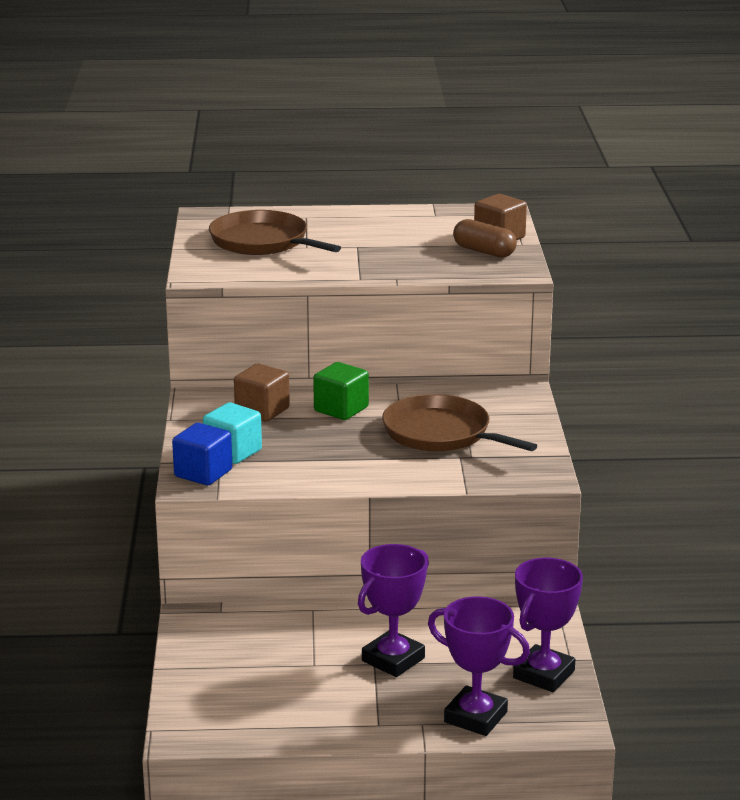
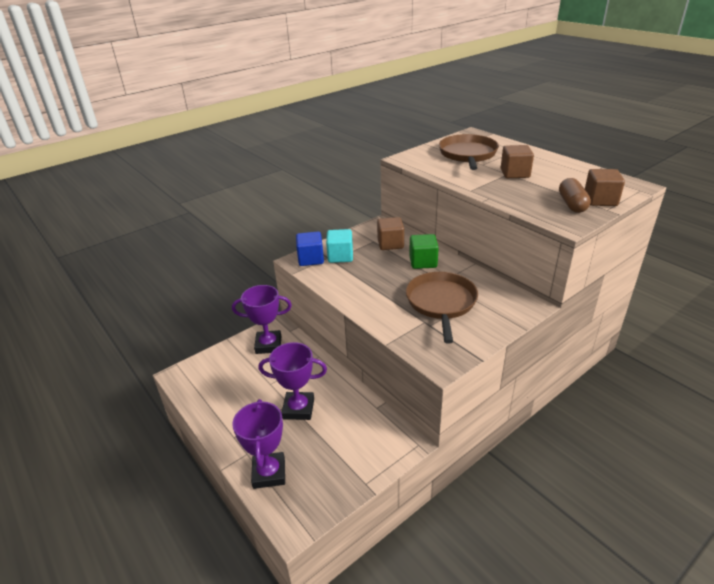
camera: 55 degrees right, 10 degrees up
purple trophy [513,558,583,692] -> purple trophy moved to [232,285,292,354]
none -> brown cube [501,145,534,178]

